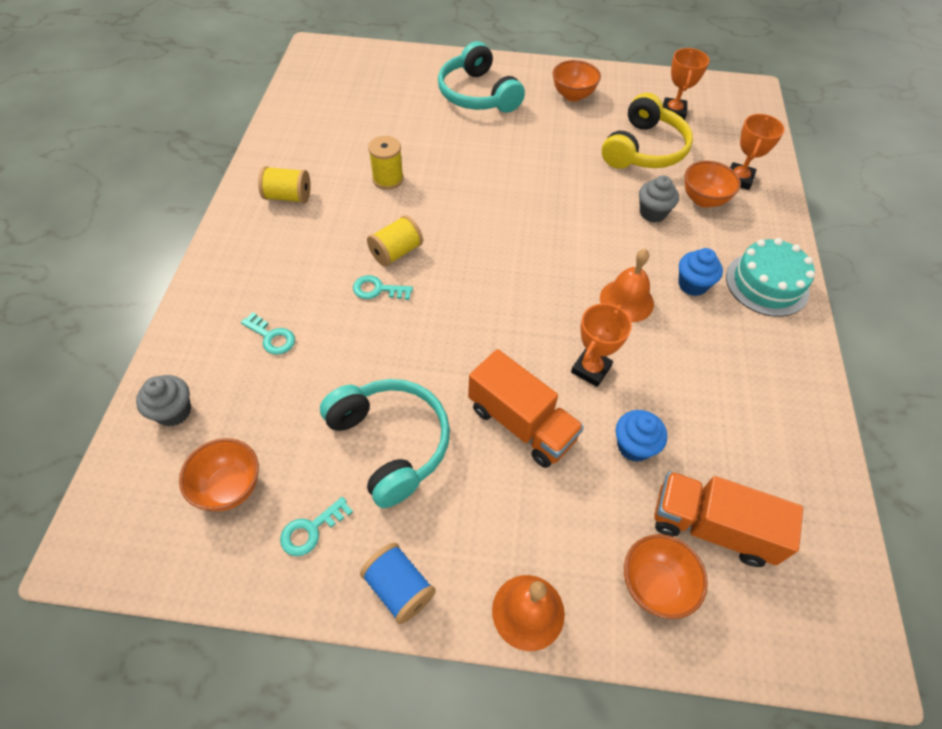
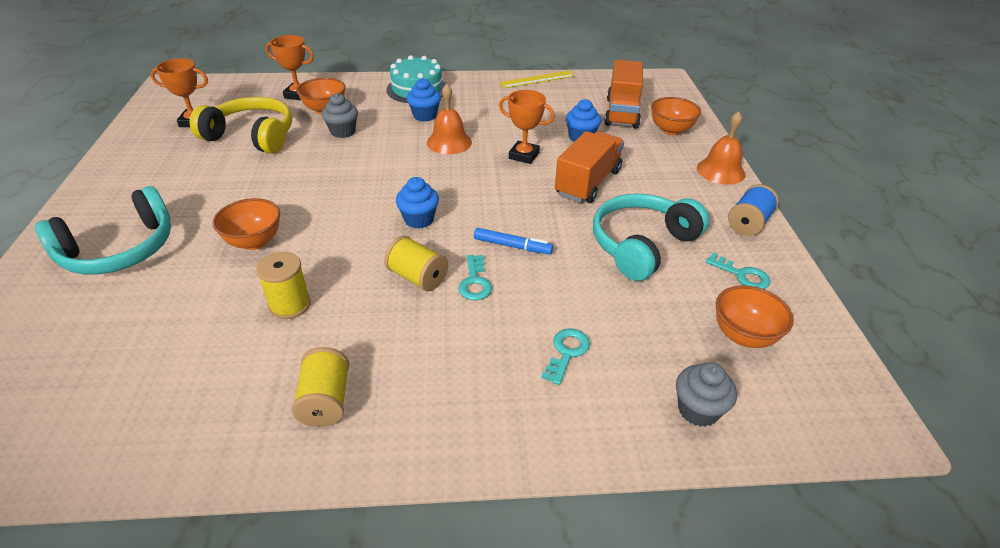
camera: 100 degrees left, 15 degrees down
orange bowl [553,60,601,102] -> orange bowl moved to [212,198,280,250]
none -> blue cupcake [396,177,439,229]
none -> blue marker [474,228,553,254]
none -> yellow ruler [500,71,575,88]

